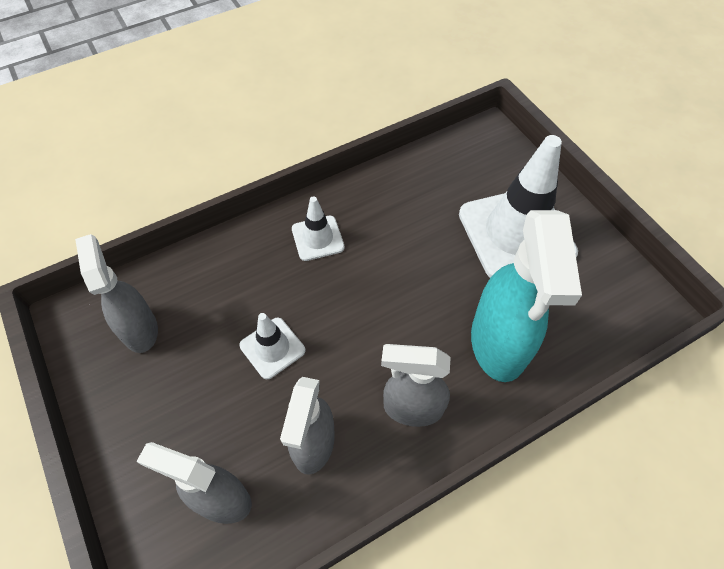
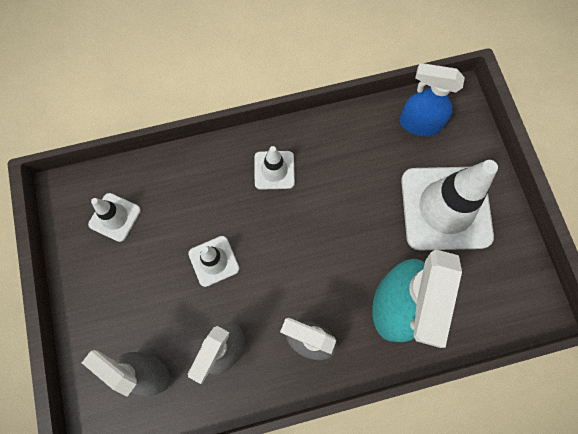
camera: 15 degrees right, 15 degrees up
grey spray bottle [75,234,158,353] -> white traffic cone [88,193,141,242]
none -> blue spray bottle [400,63,465,136]

